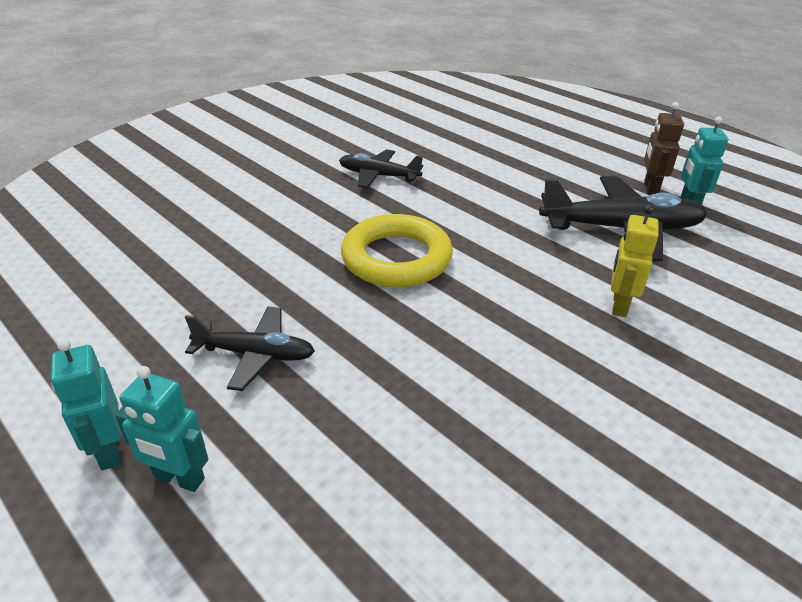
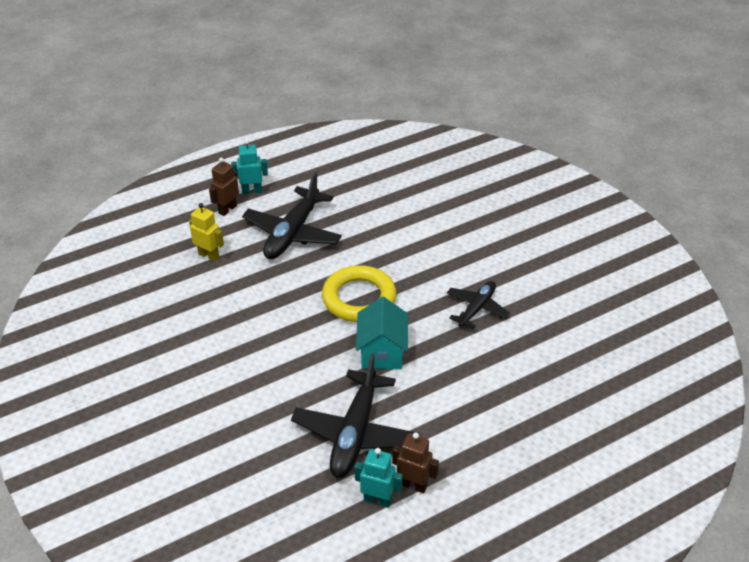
camera: 105 degrees right, 5 degrees up
turquoise robot [115,366,208,492] -> brown robot [209,158,239,216]
black plane [185,306,315,391] -> black plane [242,172,342,259], size x1.68
yellow robot [611,205,659,317] -> yellow robot moved to [189,203,224,262]
none -> turquoise house [356,297,408,369]

